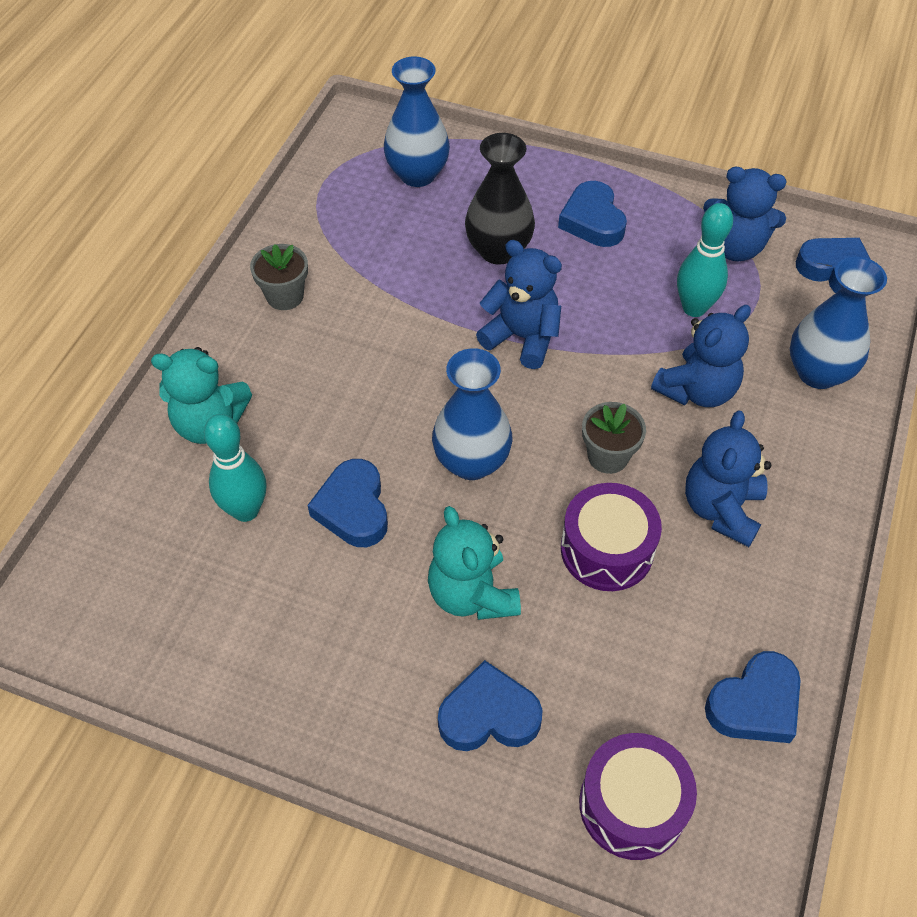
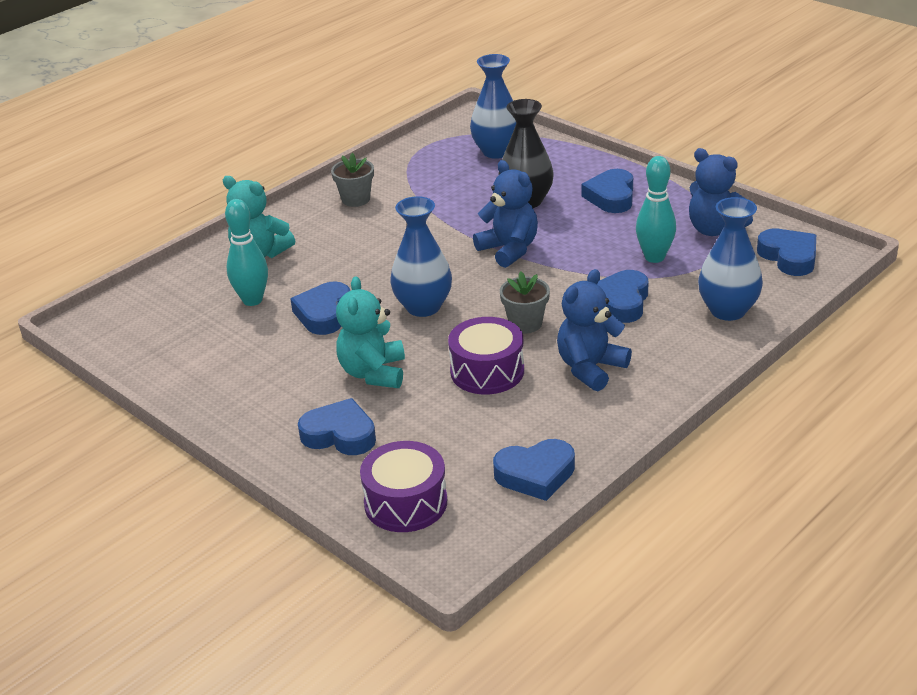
camera: 25 degrees right, 20 degrees down
blue teddy bear [651,305,751,407] -> blue heart [597,270,649,323]

